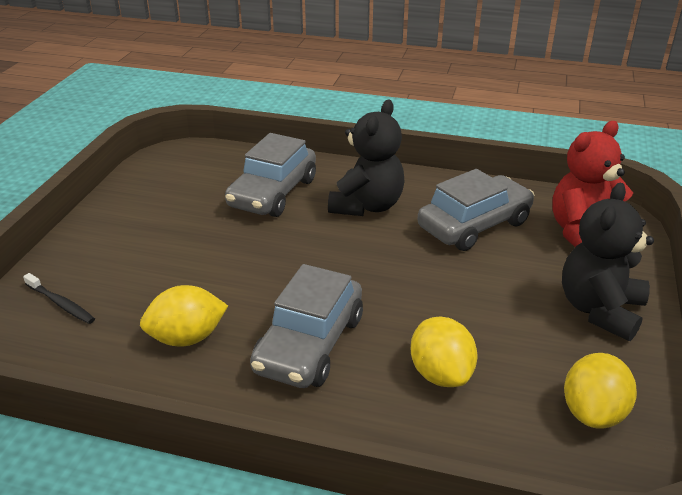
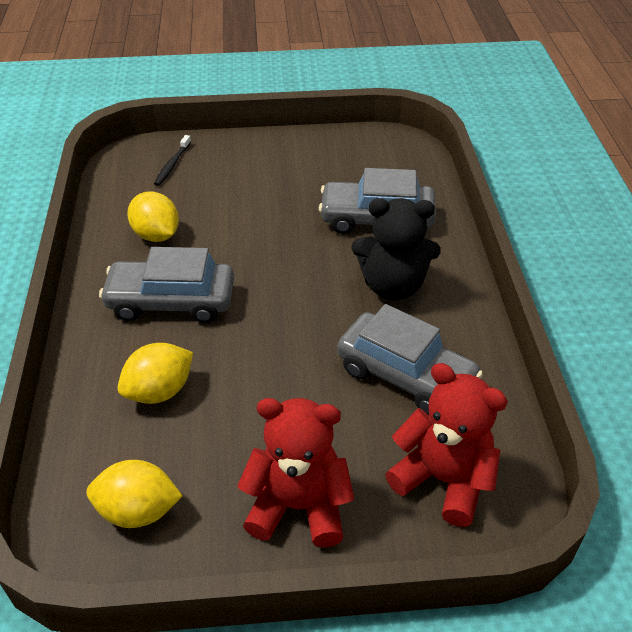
camera: 70 degrees right, 10 degrees up
black teddy bear [562,183,654,341] -> red teddy bear [237,398,354,548]

